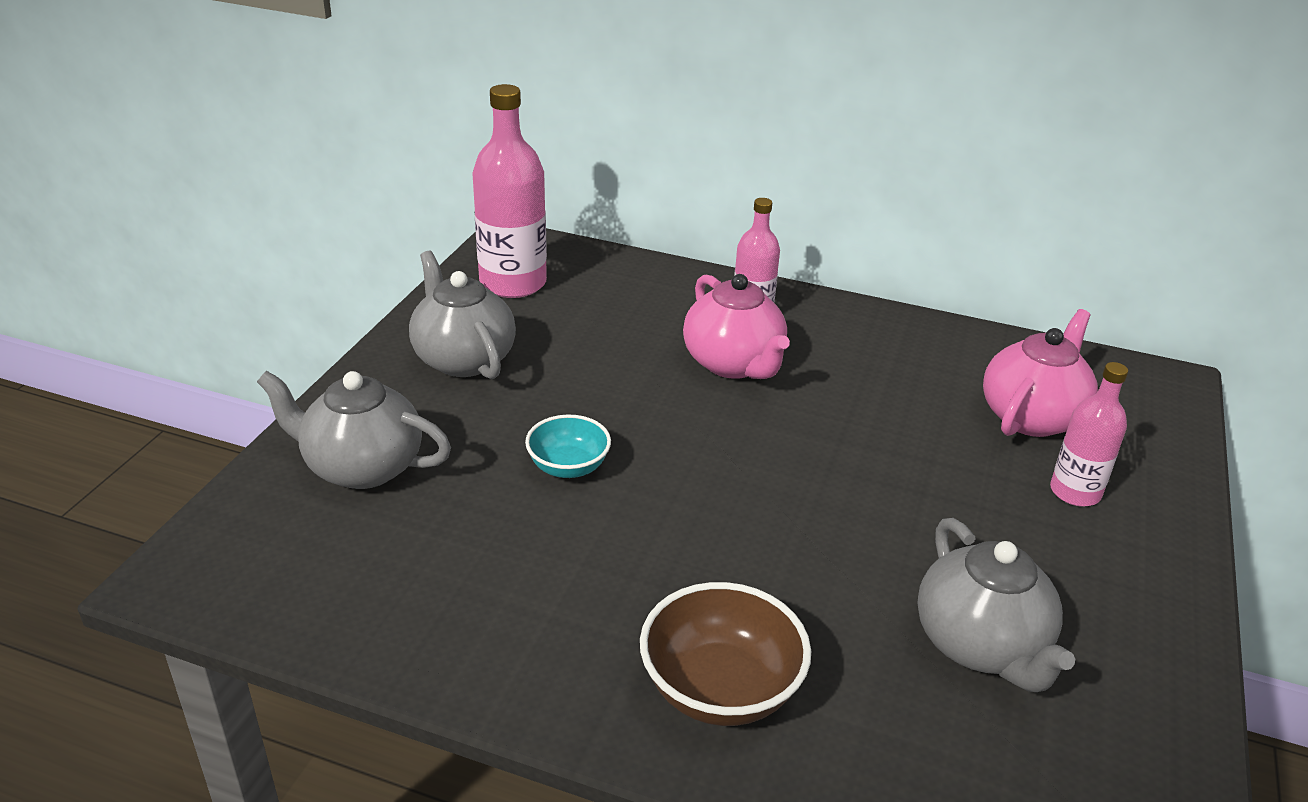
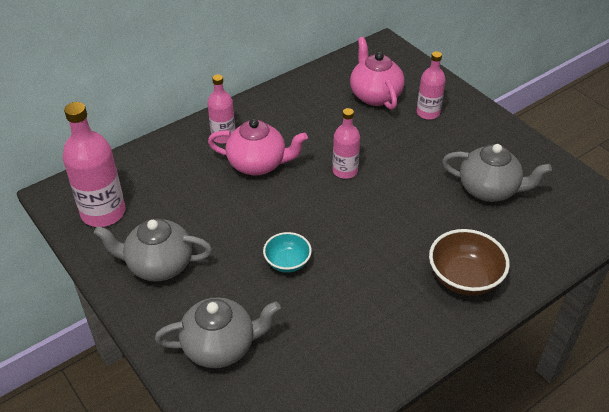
camera: 55 degrees left, 10 degrees up
grey teapot [257,371,451,489] -> grey teapot turned 150 degrees counterclockwise [155,297,281,368]
none -> pink bottle [333,108,360,179]

